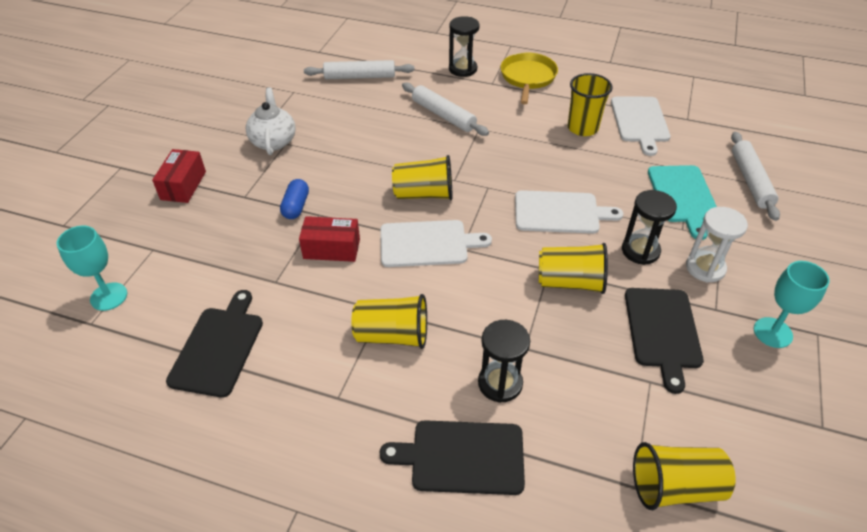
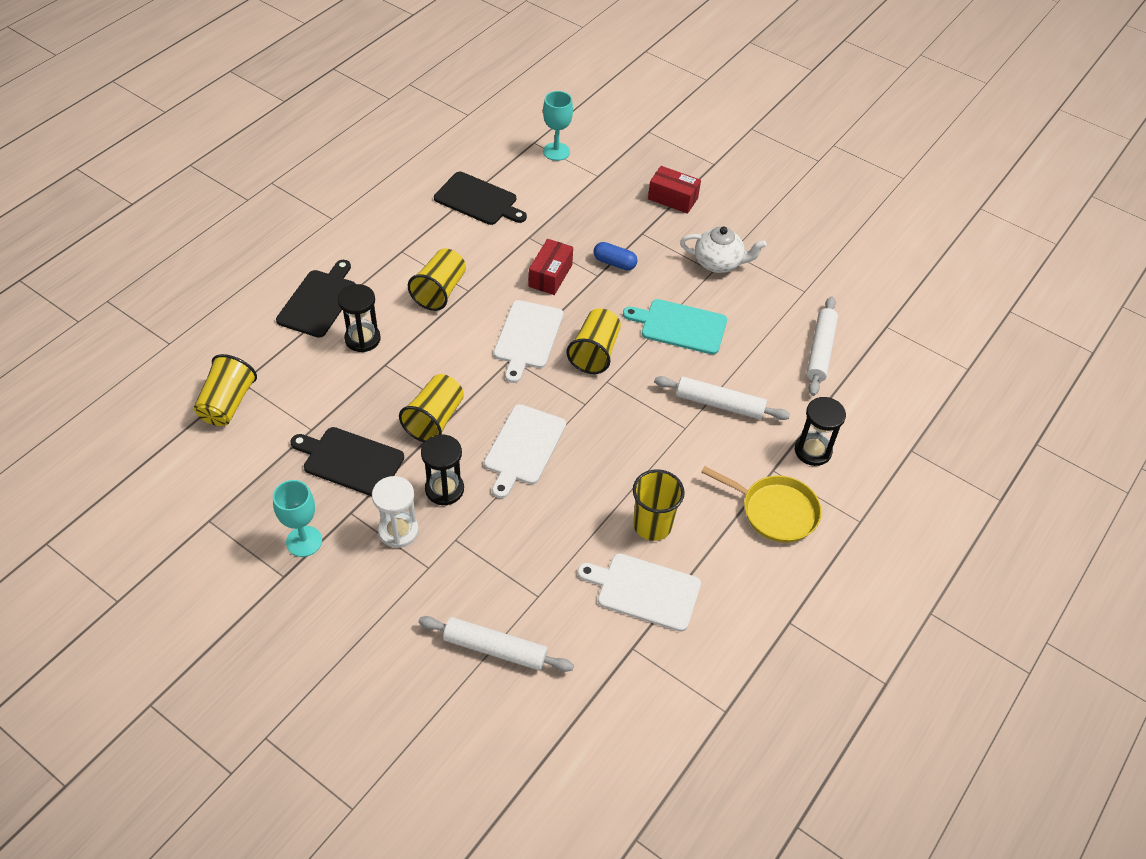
camera: 105 degrees right, 5 degrees up
white rolling pin [402,83,489,136] -> white rolling pin turned 45 degrees clockwise [654,376,790,420]
turquoise cutting board [648,165,717,240] -> turquoise cutting board moved to [623,299,727,355]

